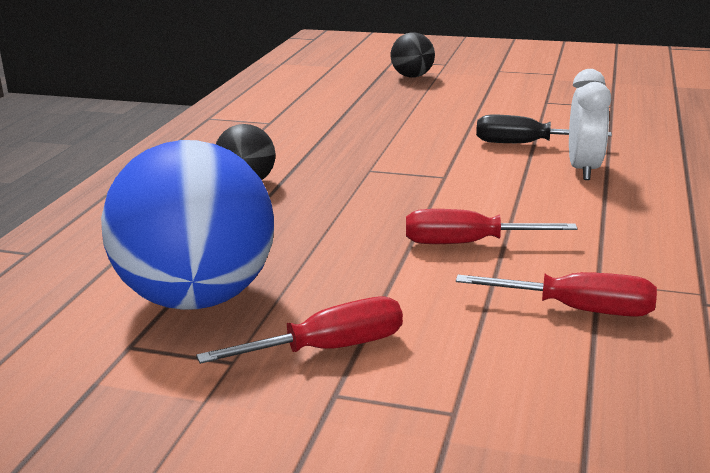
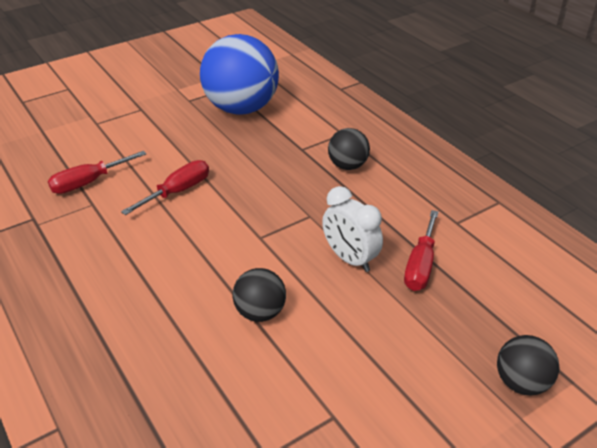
camera: 130 degrees right, 15 degrees up
red screwdriver [196,297,403,364] -> red screwdriver moved to [404,210,439,291]
black screwdriver [476,115,612,143] -> black ball [233,268,286,322]
white clock [569,69,611,180] -> white clock moved to [322,186,383,272]

